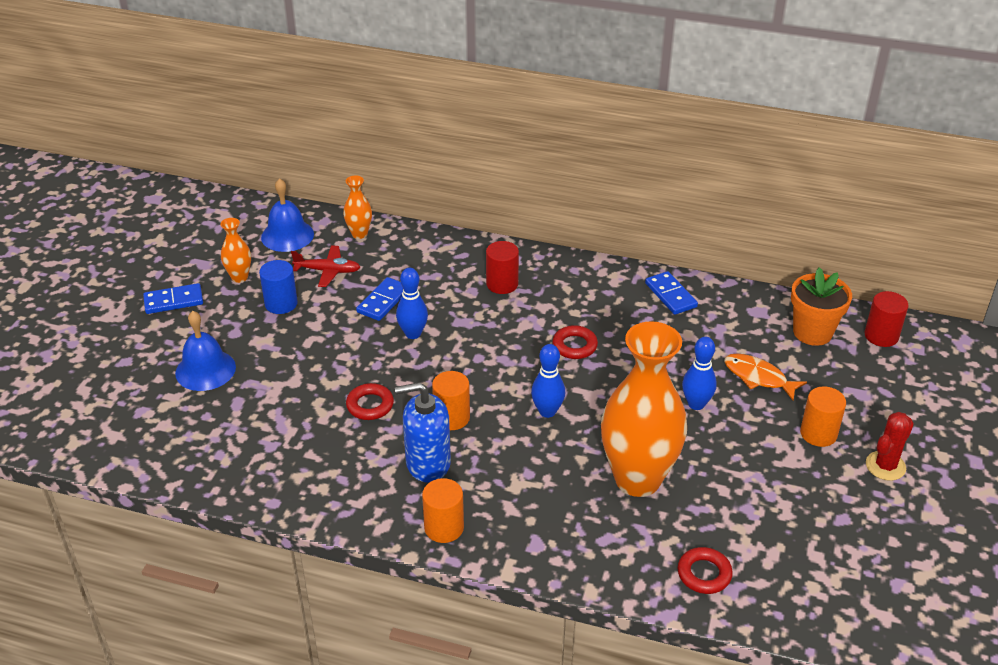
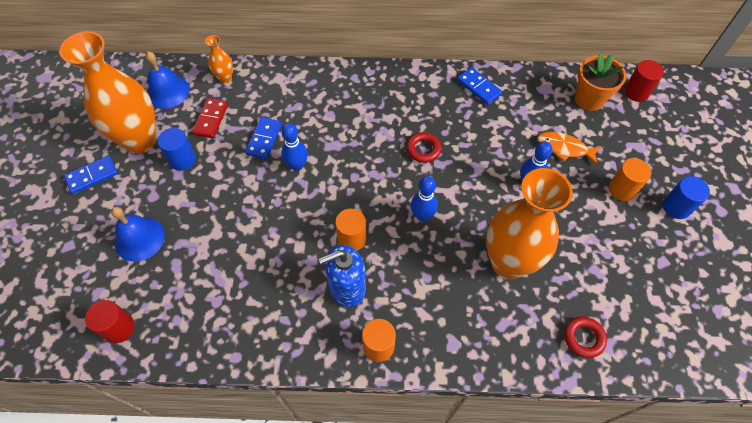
camera: 15 degrees left, 20 degrees up
orange vase [220,218,251,283] -> orange vase [60,31,156,154], size x2.33
red plane [291,245,360,287] -> red domino [192,98,228,138]
red ring [346,383,394,420] -> none
red cylinder [486,241,519,294] -> red cylinder moved to [85,300,135,343]
red cactus [866,412,914,481] -> blue cylinder [663,176,710,219]

